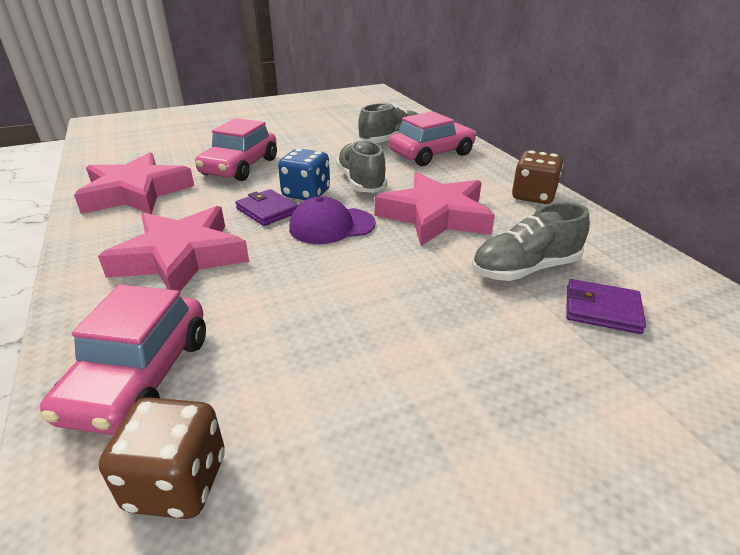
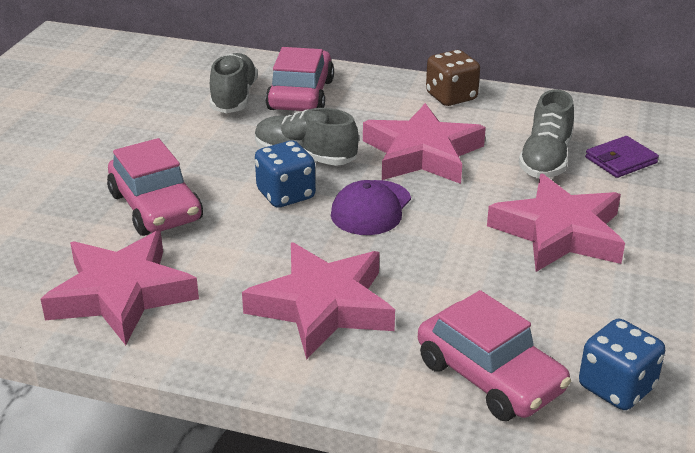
camera: 50 degrees left, 0 degrees up
brown dice [99,397,225,519] -> blue dice [579,318,665,410]
purple wallet [235,189,298,226] -> none
none -> pink star [487,174,625,272]

